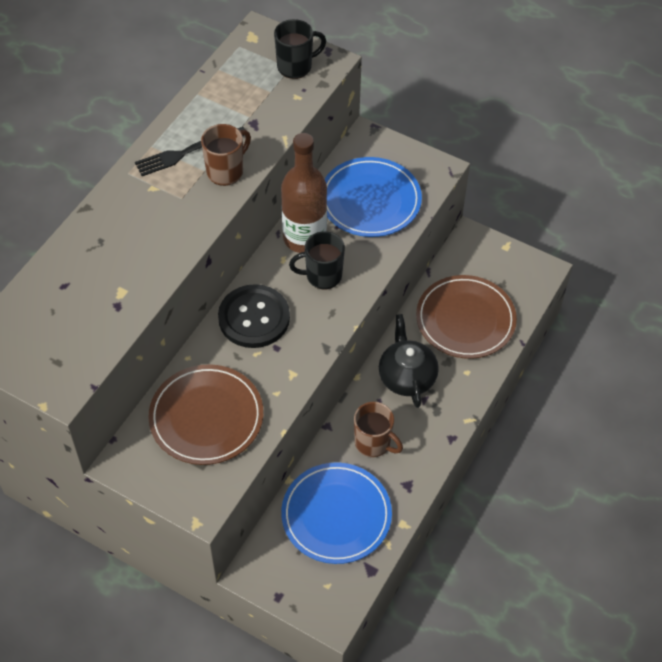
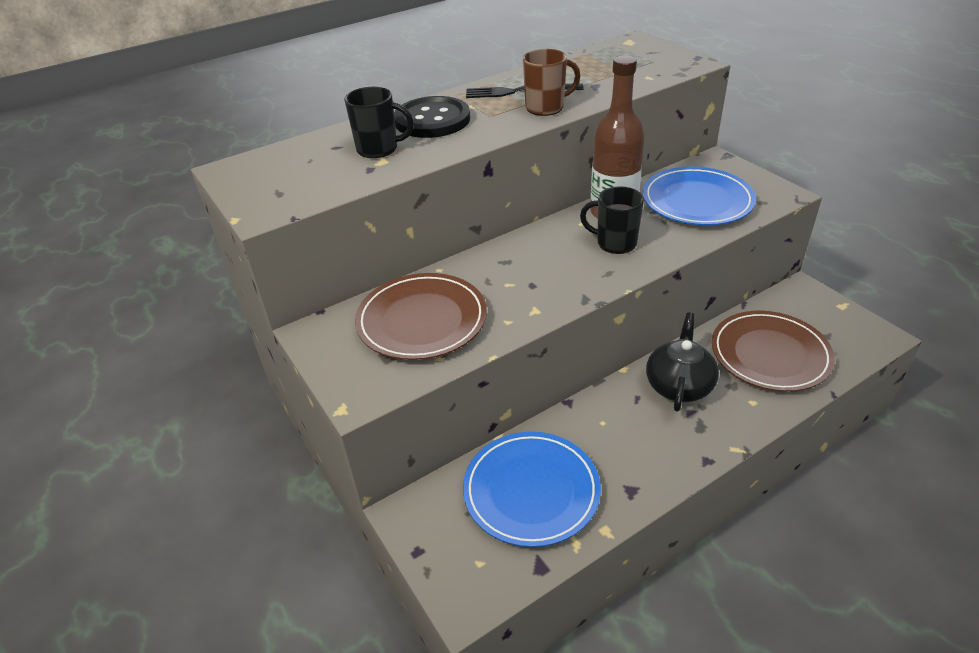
camera: 30 degrees right, 15 degrees down
black button [218,284,290,348] -> black button moved to [394,96,470,138]
black mug [274,19,326,79] -> black mug moved to [344,87,414,158]
brown mug [354,402,403,457] -> none

